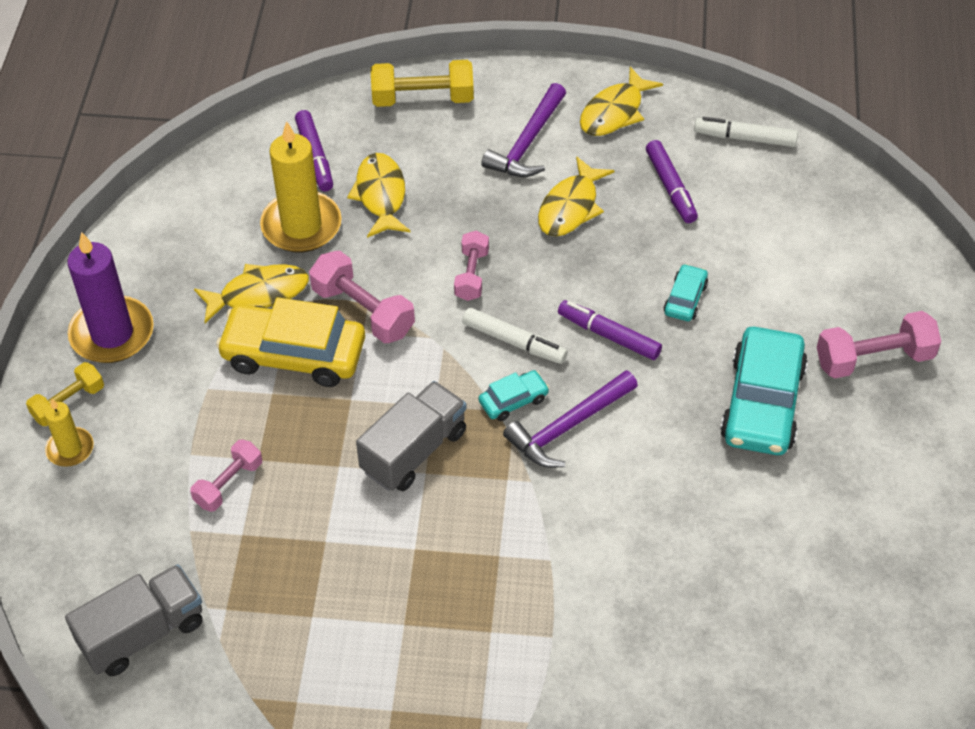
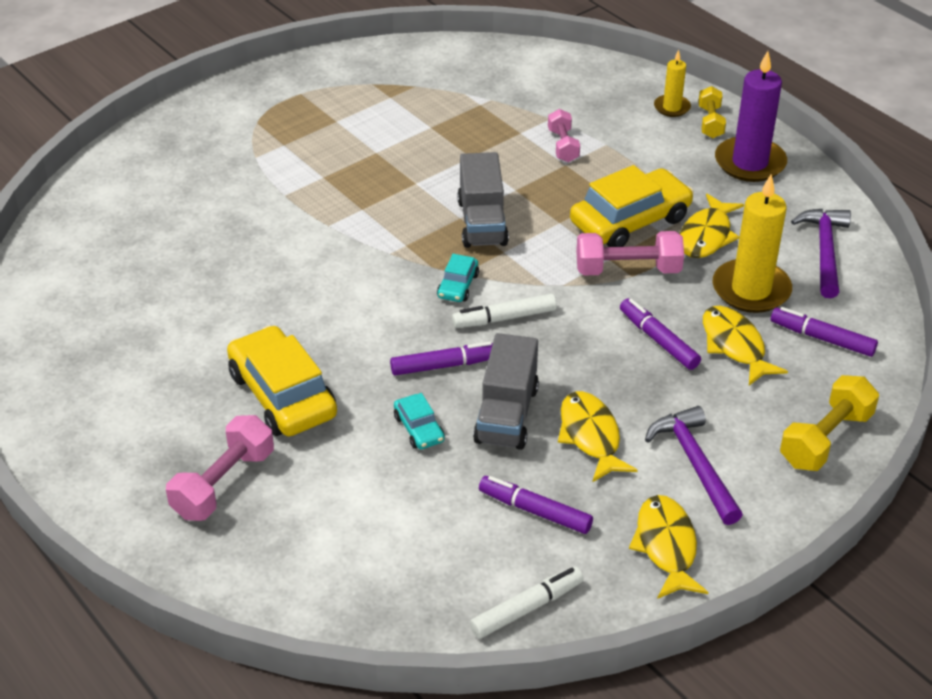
camera: 135 degrees right, 10 degrees down
grey truck [65,565,203,676] -> grey truck moved to [473,333,539,450]
yellow fish [347,153,410,238] -> yellow fish turned 150 degrees counterclockwise [703,306,788,385]
pink dumbbell [454,231,489,301] -> none
purple hammer [503,370,638,468] -> purple hammer moved to [791,209,851,298]
turquoise car [720,327,808,455] -> yellow car [227,326,337,437]
none -> purple marker [620,298,701,370]

